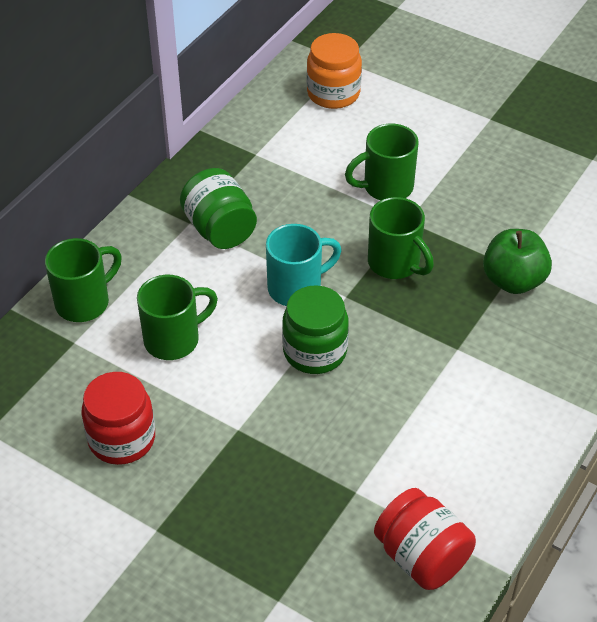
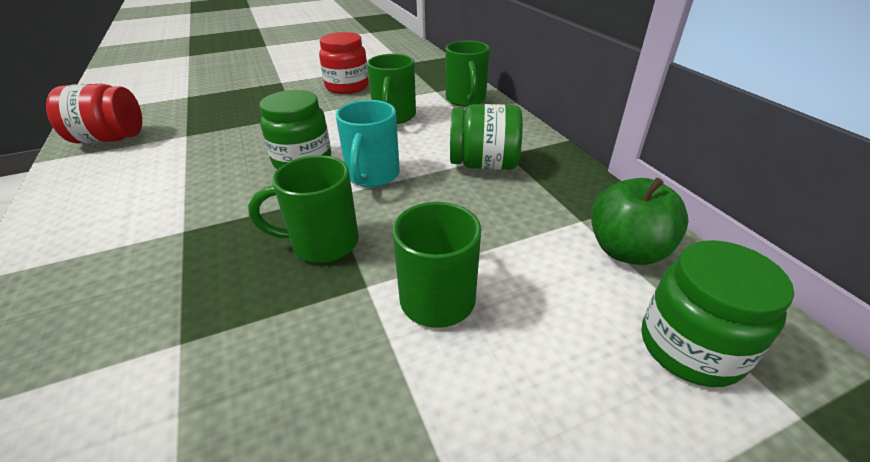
camera: 125 degrees right, 10 degrees down
orange jar [307,33,362,109] -> green jar [642,240,794,387]
green apple [483,229,552,294] -> green apple moved to [591,178,689,265]

